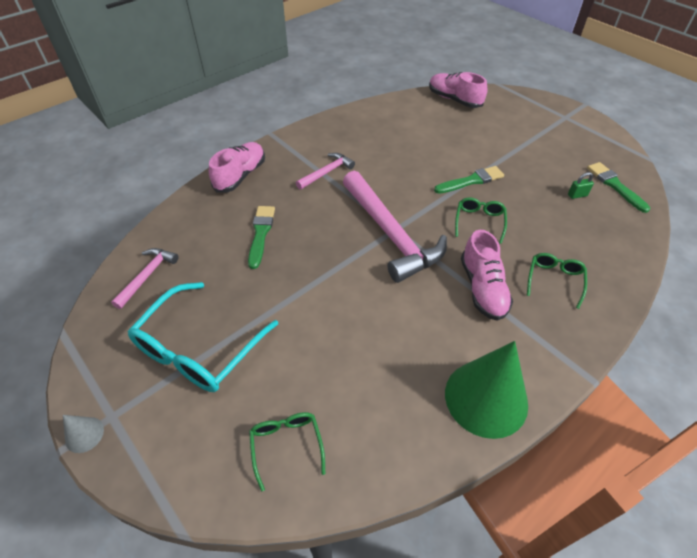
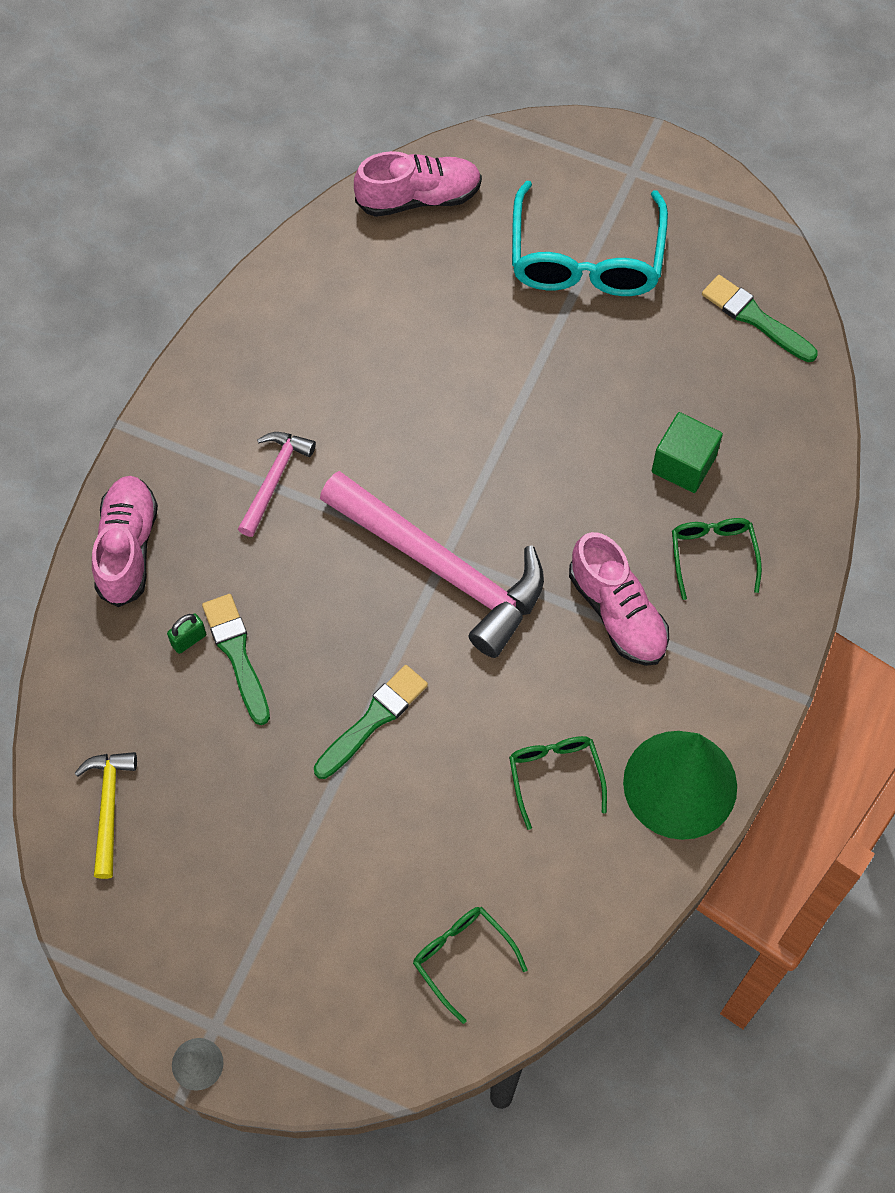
camera: 25 degrees left, 15 degrees up
pink hammer [111,248,179,309] -> yellow hammer [74,752,137,879]
turquoise glasses [128,282,278,392] -> turquoise glasses moved to [512,181,668,296]
pink shoe [429,72,487,108] -> pink shoe turned 150 degrees clockwise [354,151,482,217]
green brush [434,166,504,194] -> green brush moved to [314,665,428,779]
green glasses [455,197,507,244] -> green glasses moved to [509,736,607,830]
green padlock [568,172,594,199] -> green padlock moved to [167,613,206,654]
none -> green cube [652,412,723,493]

